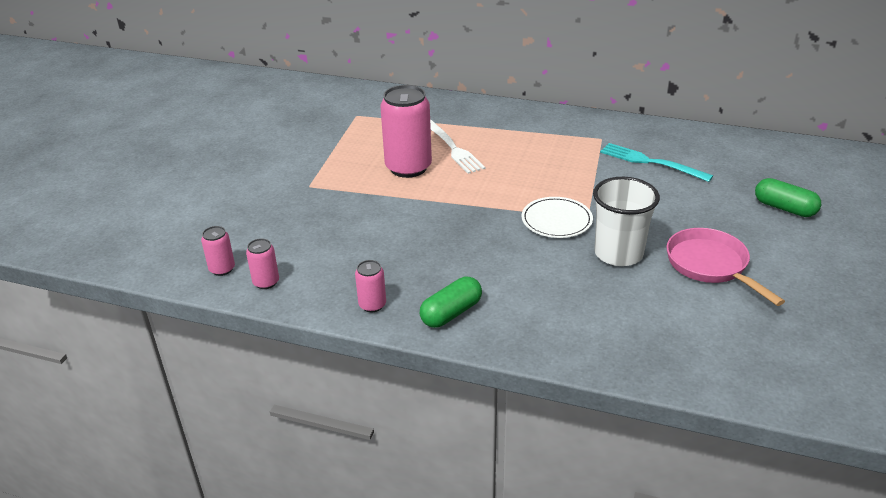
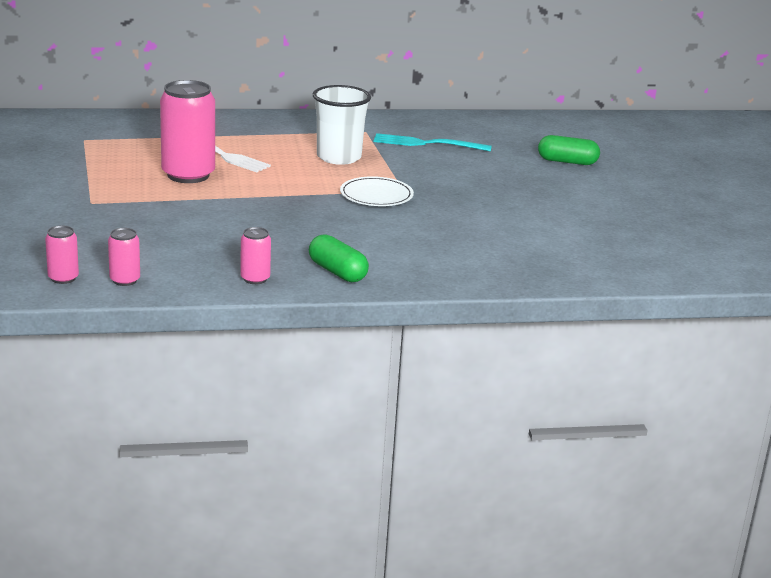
camera: 30 degrees left, 10 degrees down
green capsule [420,277,482,328] -> green capsule turned 60 degrees counterclockwise [309,234,369,282]
white cup [593,177,660,266] -> white cup moved to [313,85,371,165]
pink pan [666,228,785,306] -> none

